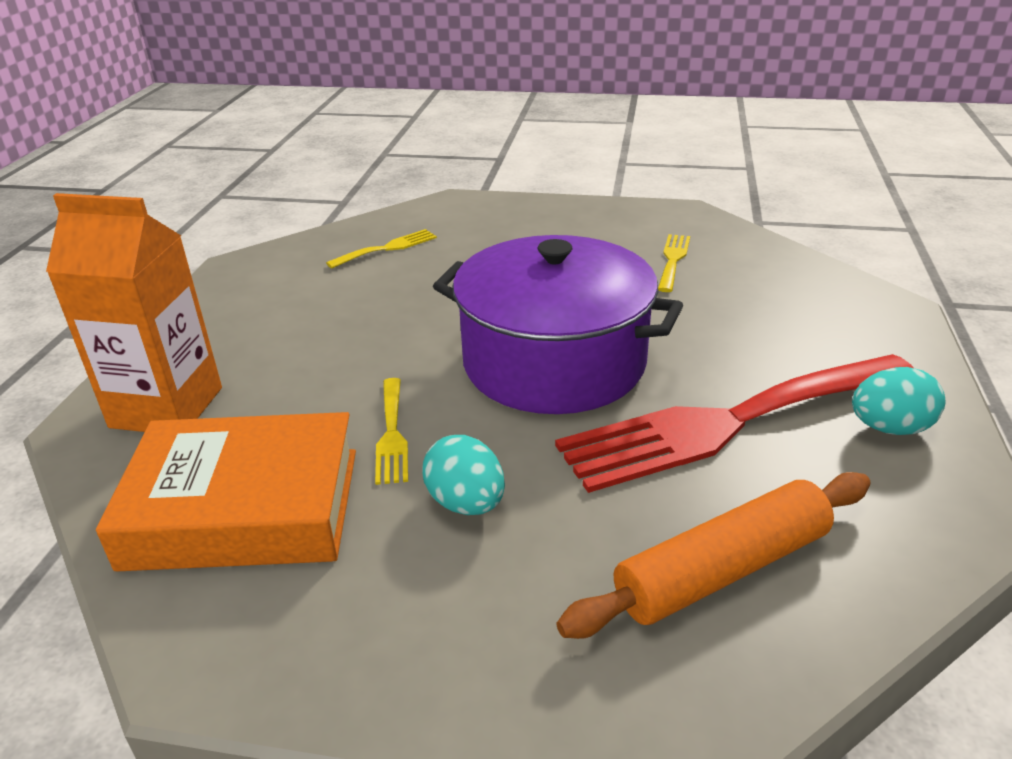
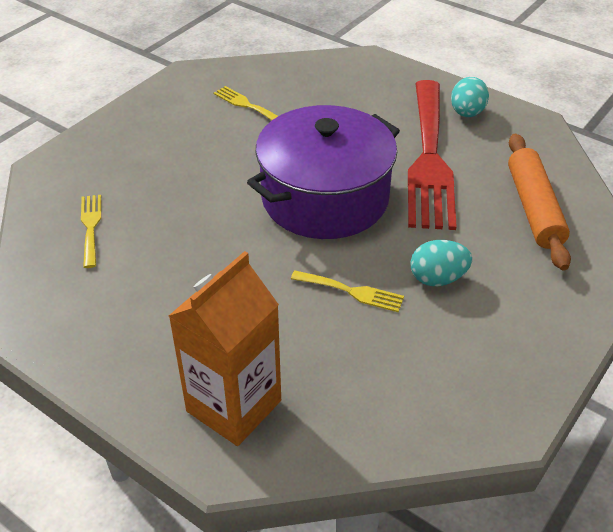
camera: 65 degrees left, 10 degrees up
orange book [96,412,356,571] -> none

